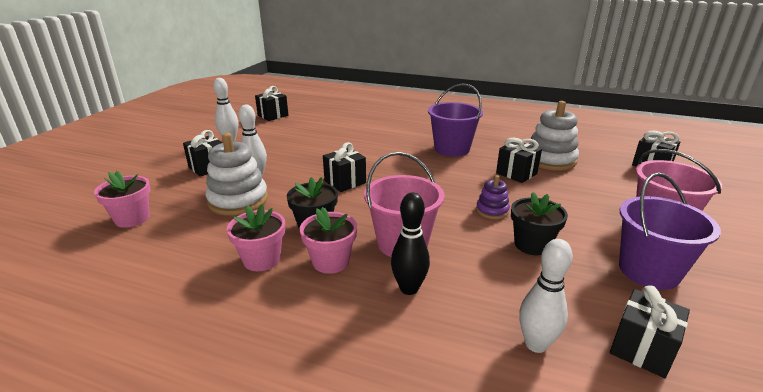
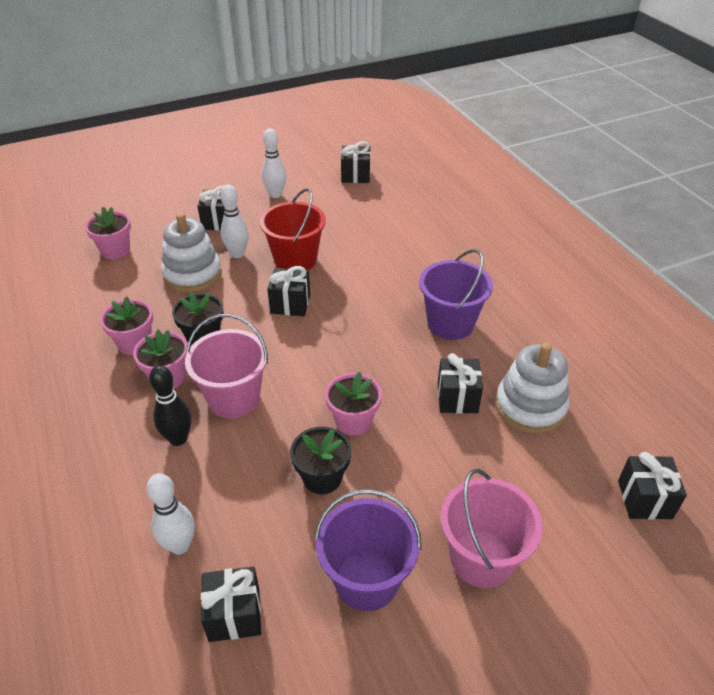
camera: 45 degrees right, 15 degrees up
purple stacking toy [476,175,510,219] -> pink flower pot [325,372,382,436]
none -> red bucket [260,188,326,270]

